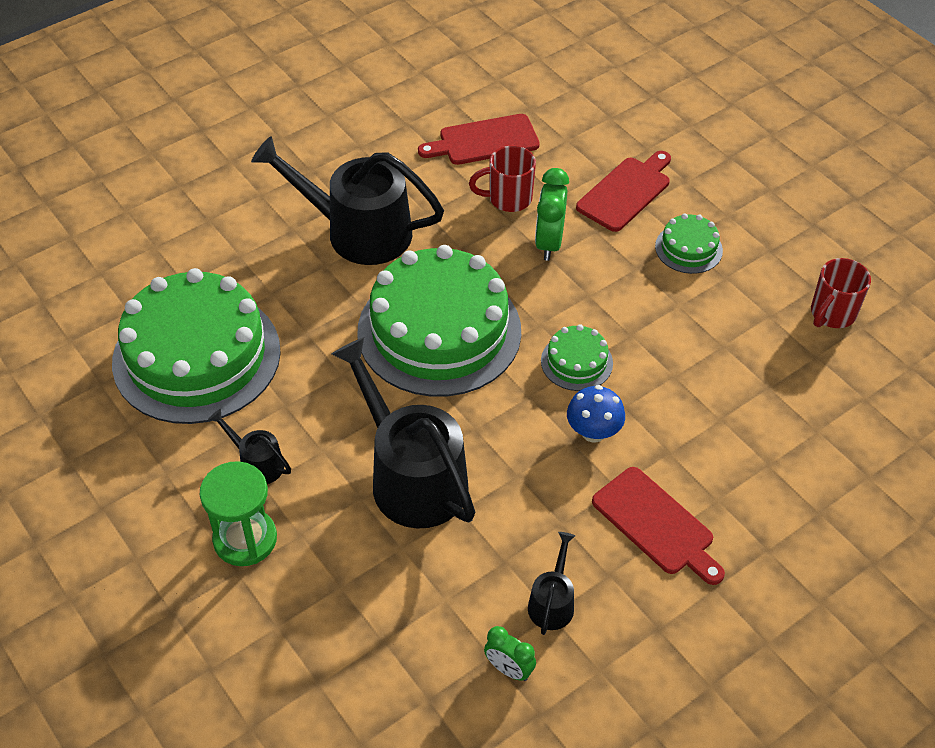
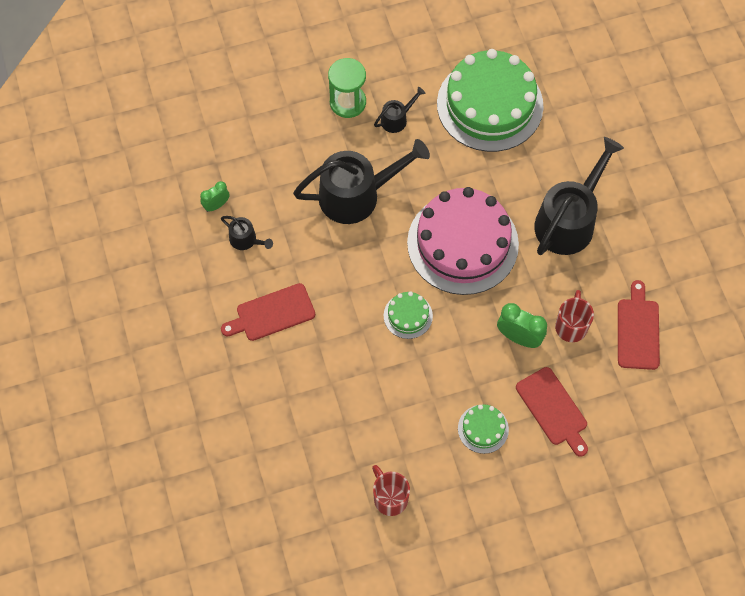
camera: 110 degrees right, 15 degrees up
green cake [357,245,521,397] -> pink cake [407,187,519,295]
blue mushroom [567,385,625,443] -> none

